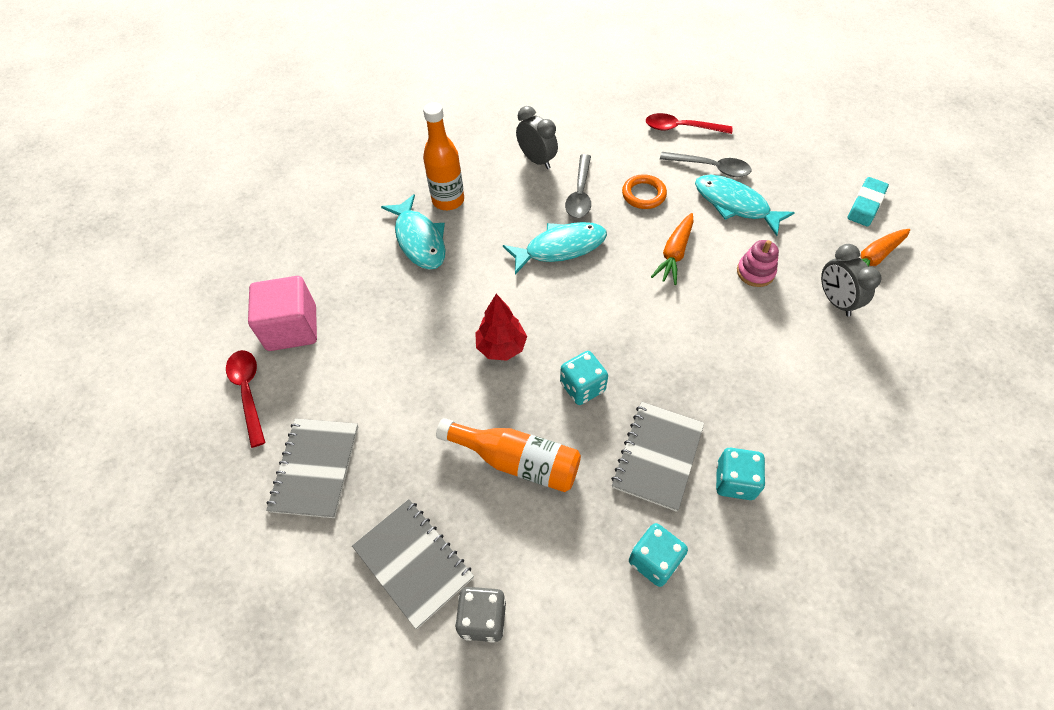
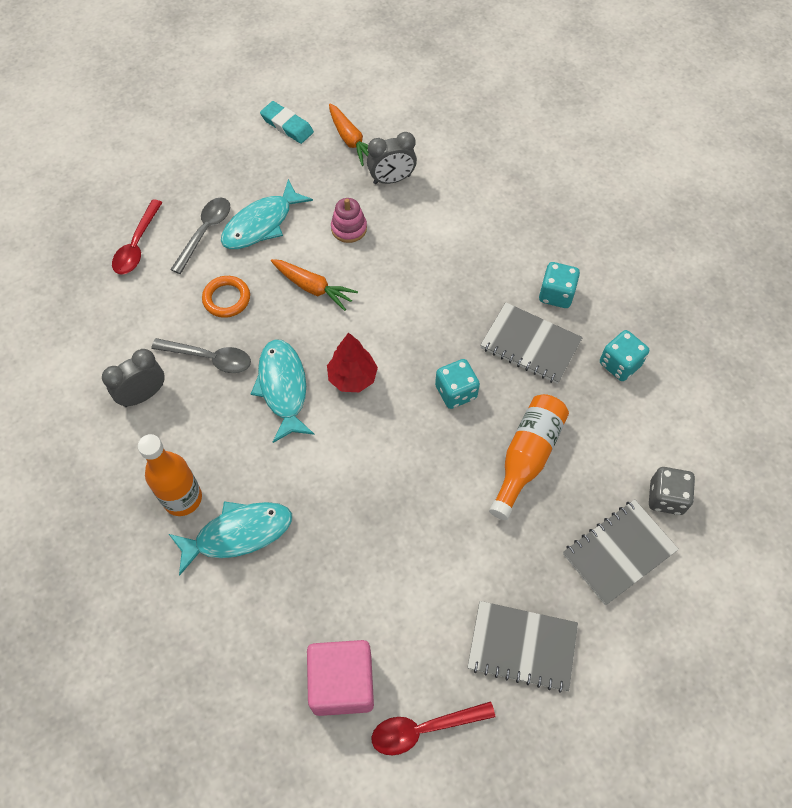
camera: 85 degrees left, 5 degrees up
red tree [475,294,527,361] -> red tree moved to [327,332,378,392]

